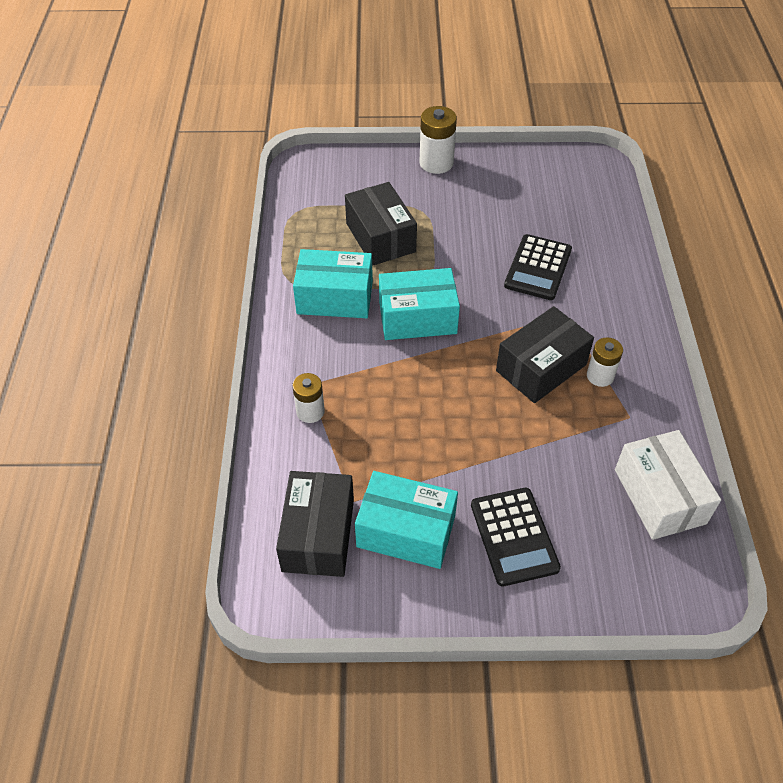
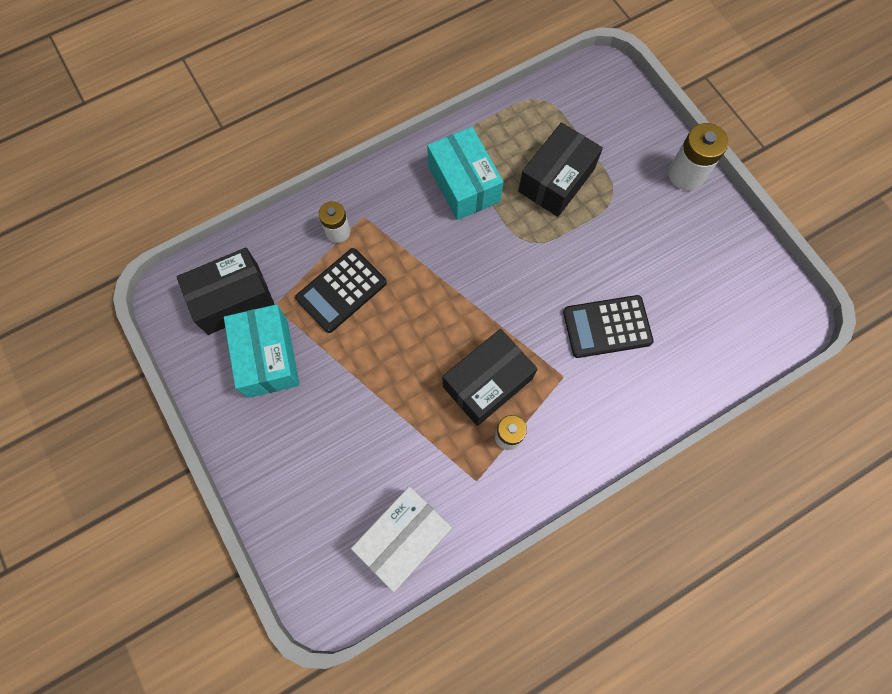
camera: 60 degrees right, 20 degrees up
turquoise box [379,268,460,340] -> none
black calculator [471,488,561,587] -> black calculator moved to [295,248,387,333]
black box [496,306,594,403] -> black box turned 60 degrees counterclockwise [443,329,538,426]

